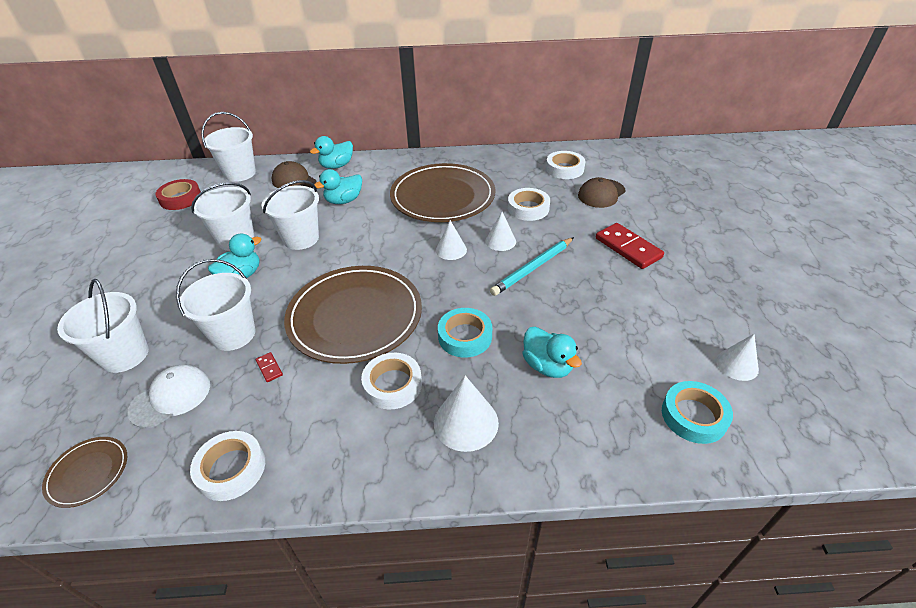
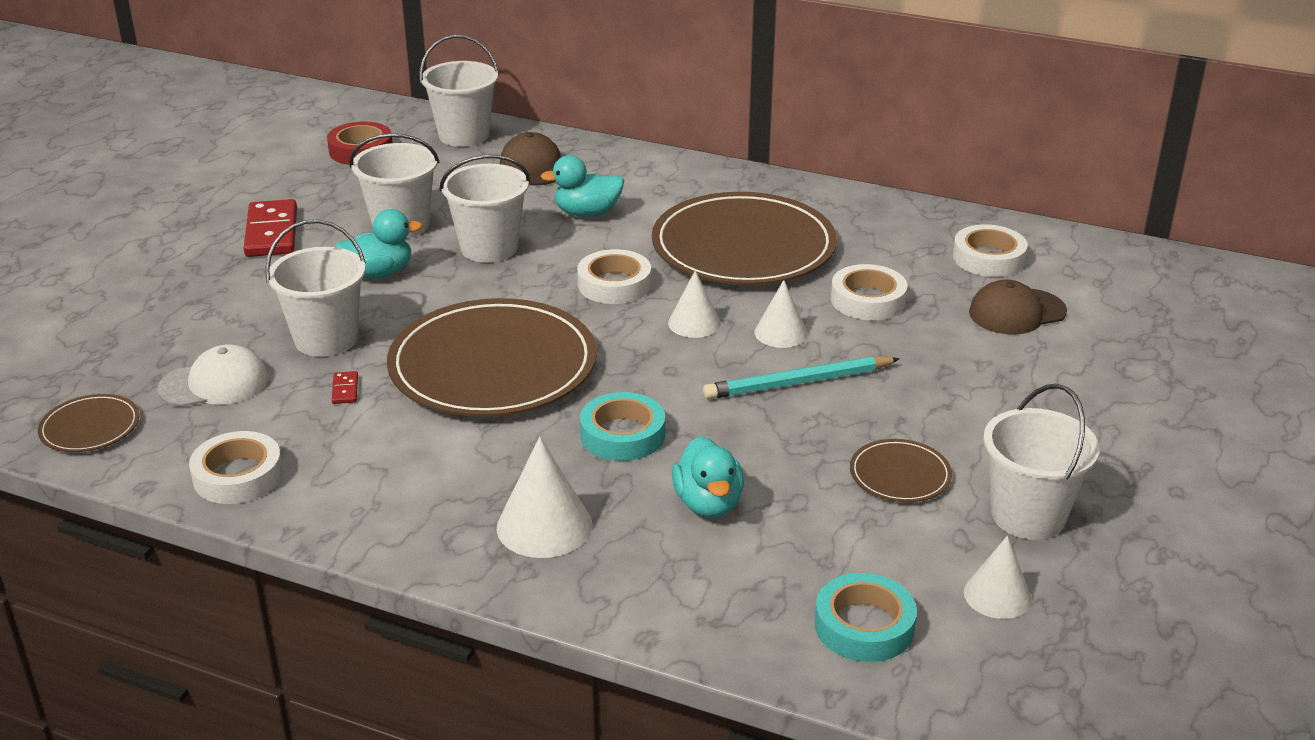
camera: 25 degrees right, 10 degrees down
white bucket [57,279,149,373] -> white bucket moved to [983,384,1100,540]
turquoise duck [310,136,353,169] -> none
white tape [361,353,422,409] -> white tape moved to [577,249,651,304]
red domino [596,223,664,269] -> red domino moved to [244,199,297,257]
none -> brown plate [850,439,952,502]

